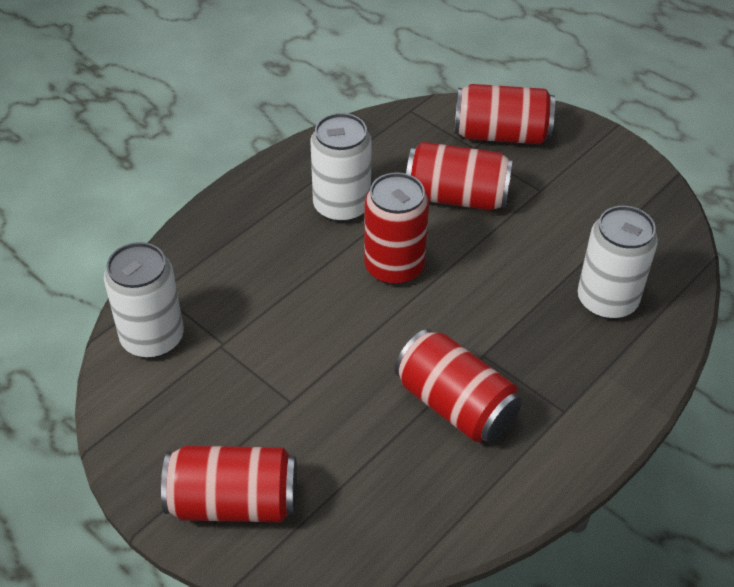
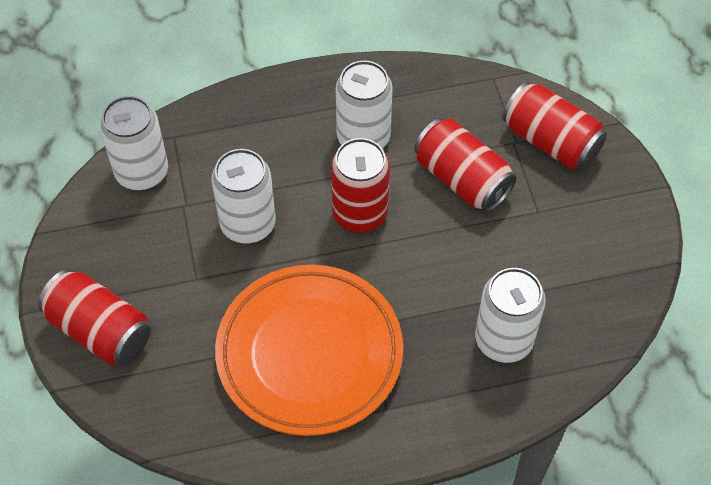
camera: 35 degrees right, 10 degrees up
red can [395,329,522,443] -> orange plate [215,265,403,436]
none -> white can [212,149,275,244]

